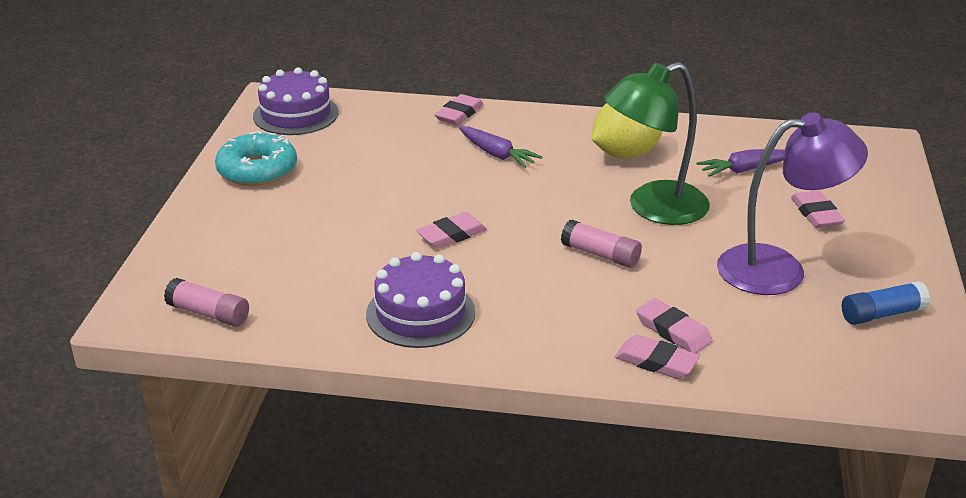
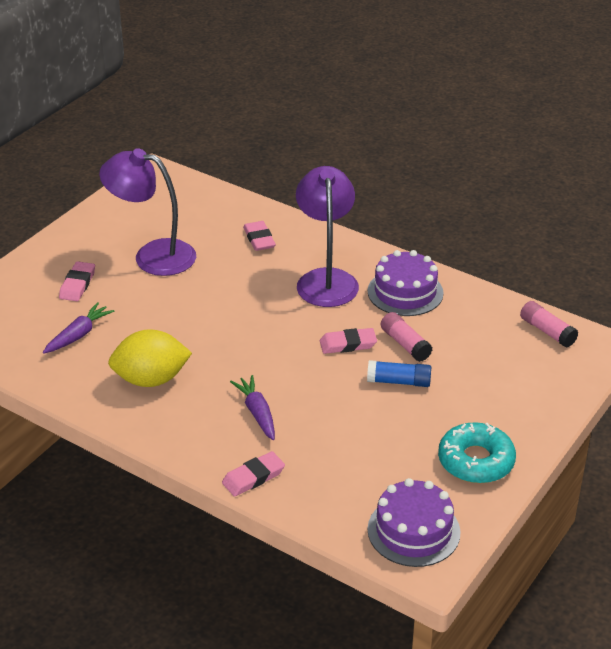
camera: 155 degrees left, 5 degrees up
pink glue stick [561,220,642,268] -> pink glue stick moved to [381,312,433,362]
green lamp [604,62,710,225] -> none
pink eraser [615,335,700,379] -> none
purple carrot [696,149,785,177] -> purple carrot turned 60 degrees counterclockwise [43,302,114,354]
blue glue stick [842,281,930,325] -> blue glue stick moved to [367,360,431,387]
none -> purple lamp [296,166,359,307]

